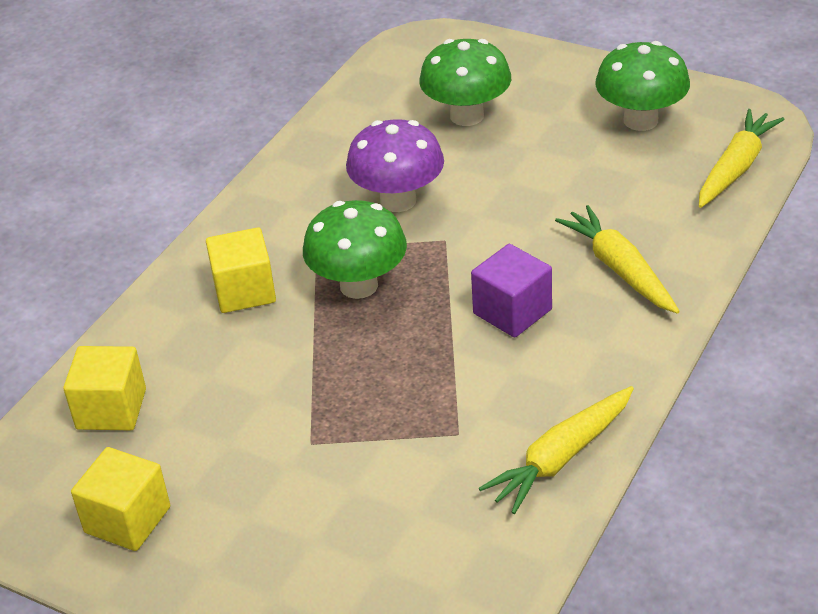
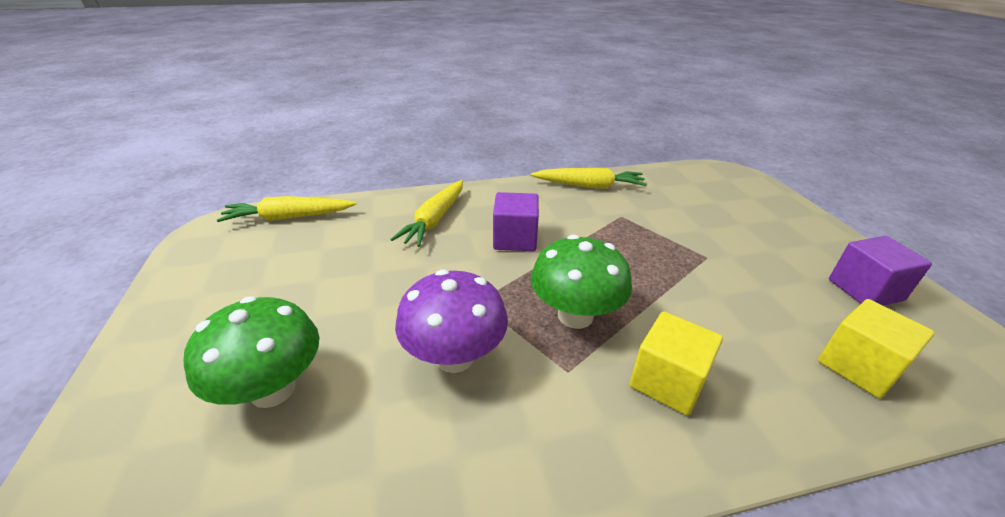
camera: 135 degrees left, 5 degrees down
yellow cube [71,447,170,551] -> purple cube [829,236,932,306]
green mushroom [595,41,690,131] -> none

